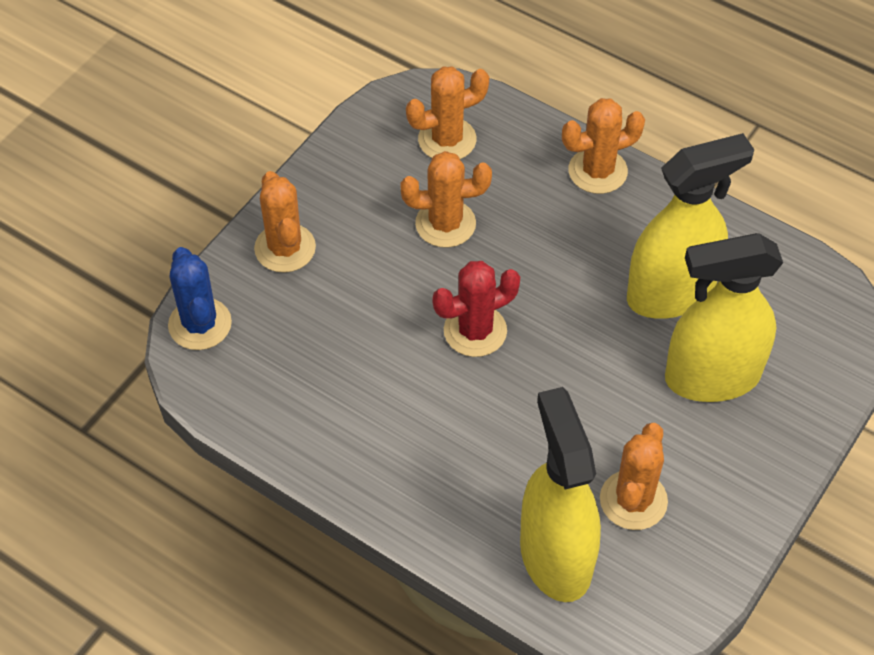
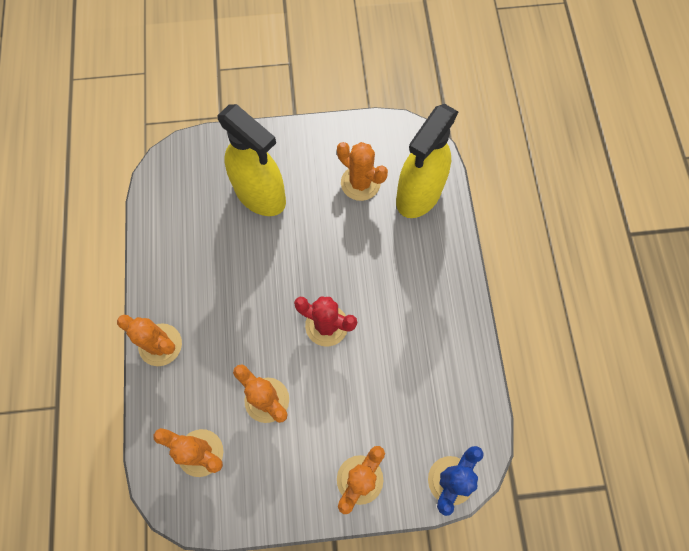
camera: 130 degrees left, 15 degrees up
orange cactus [600,423,668,530] -> orange cactus turned 60 degrees clockwise [337,142,388,201]
yellow spray bottle [627,133,754,319] -> none

